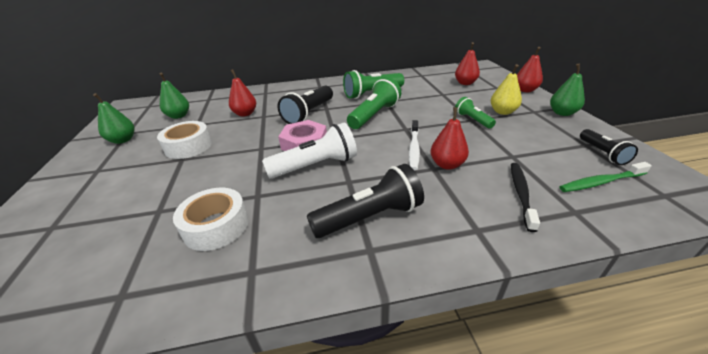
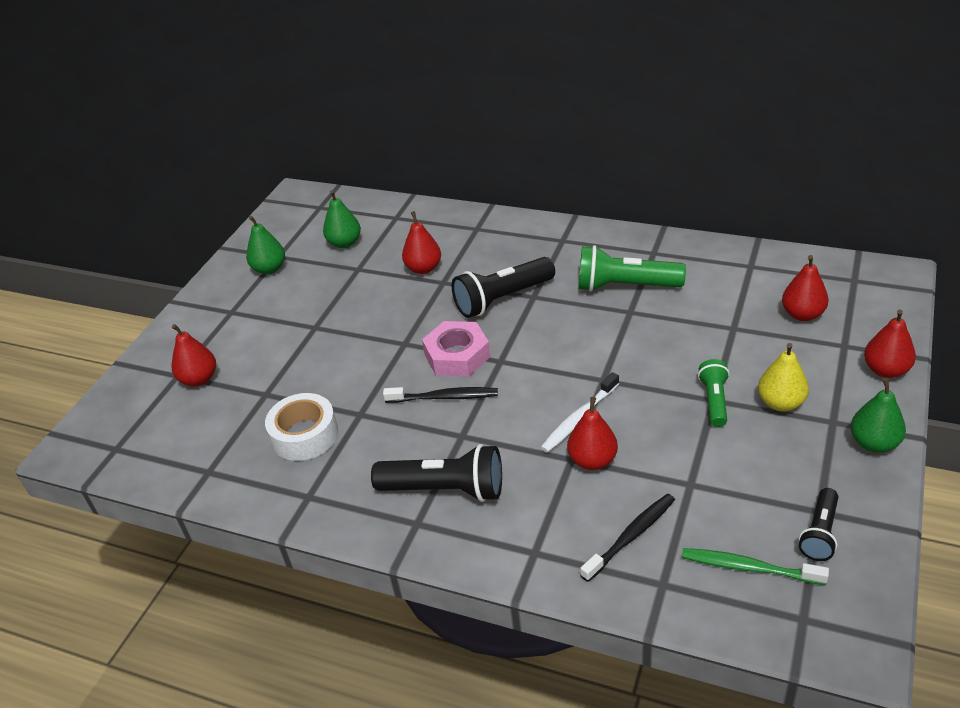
camera: 35 degrees right, 5 degrees up
white tape [157,121,212,159] -> none
white flashlight [262,123,357,179] -> black toothbrush [383,387,498,403]
green flashlight [347,77,401,129] -> none
none -> red pear [172,324,216,387]

